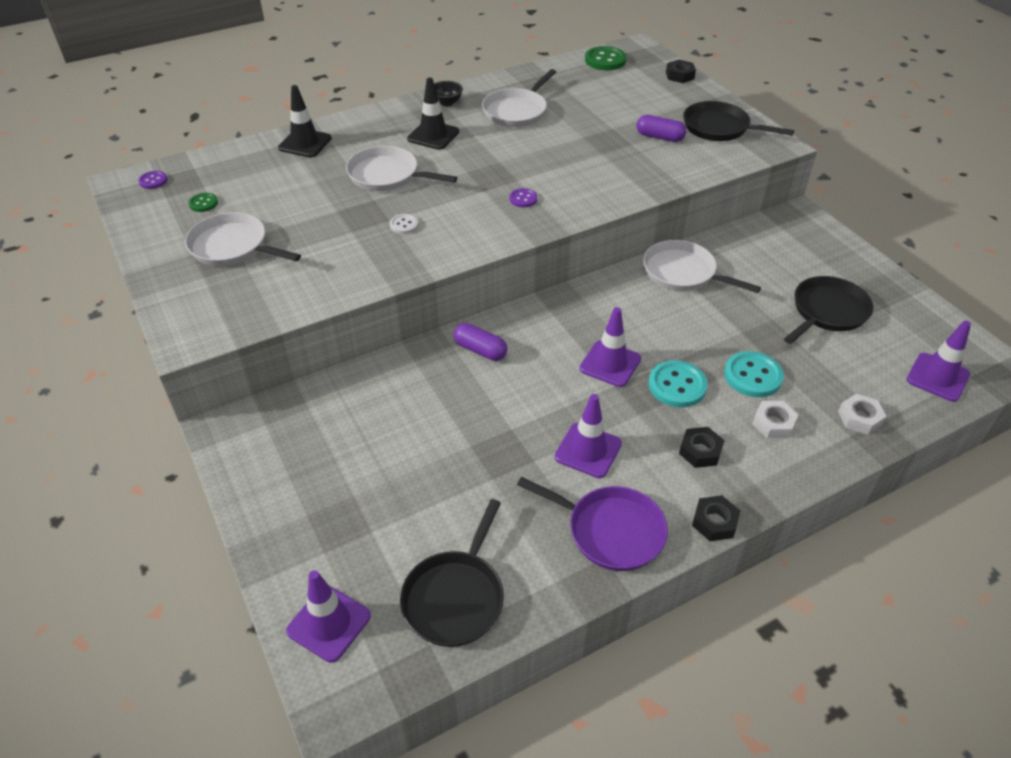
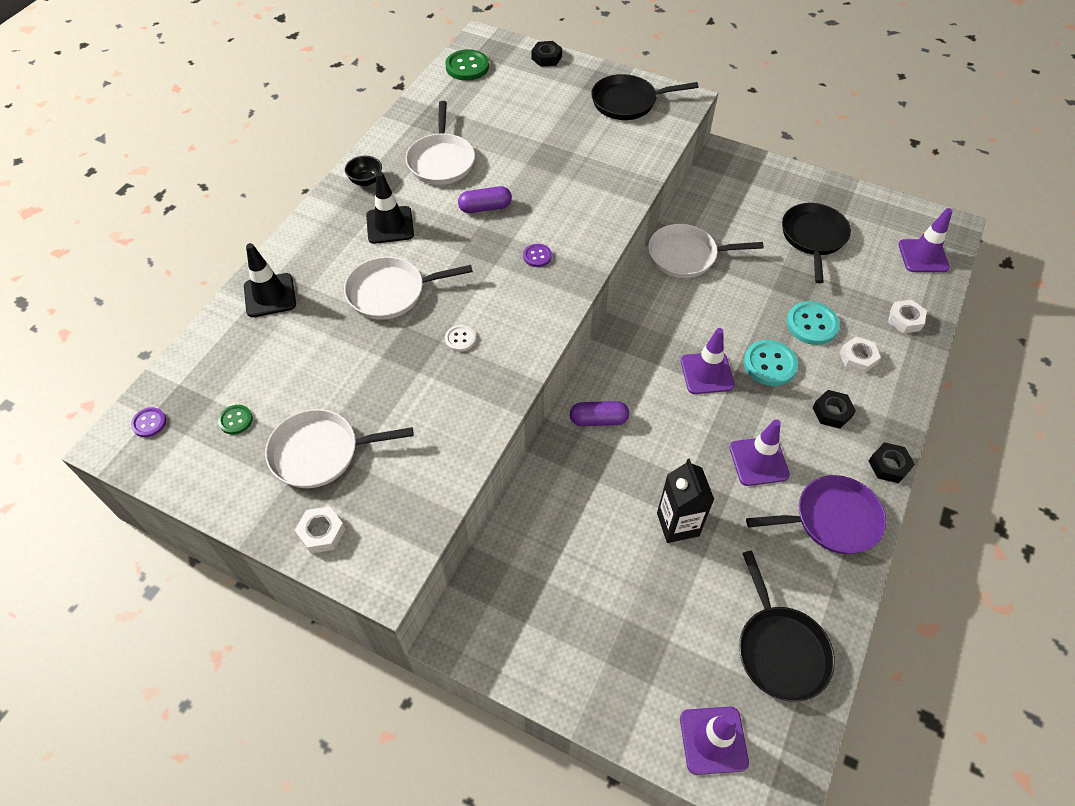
camera: 35 degrees left, 10 degrees up
purple capsule [636,115,686,142] -> purple capsule moved to [458,186,512,213]
none -> white nut [295,506,345,553]
none -> black carton [657,459,714,543]

